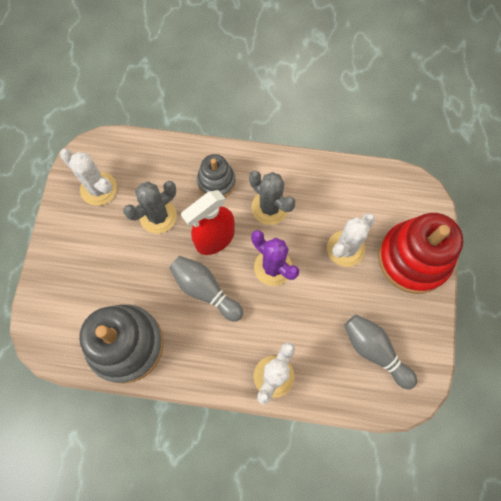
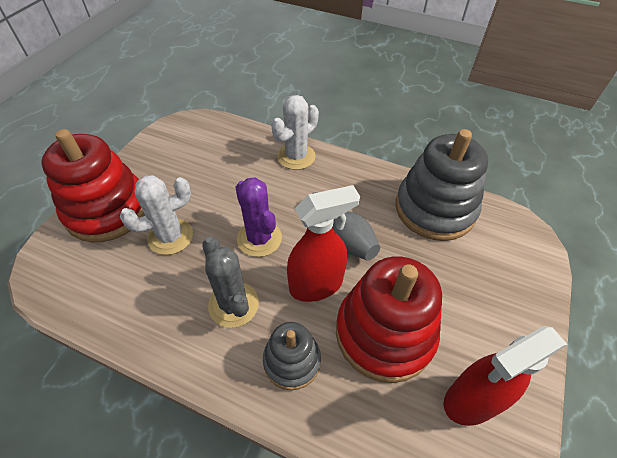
camera: 165 degrees left, 20 degrees down
white cactus [60,148,117,206] -> red spray bottle [444,327,568,426]
grey cactus [123,181,177,234] -> red stacking toy [336,256,442,383]
grey bowling pin [344,314,417,390] -> none

